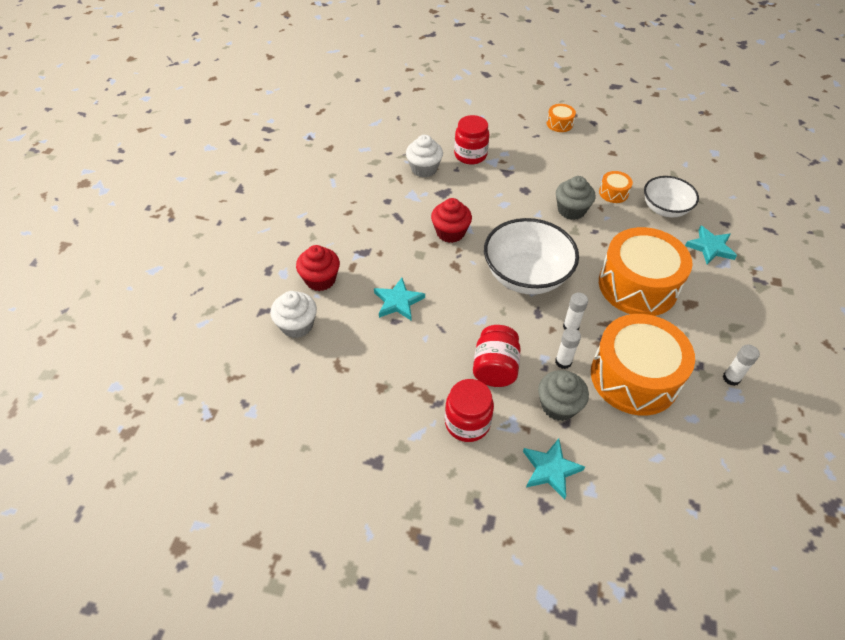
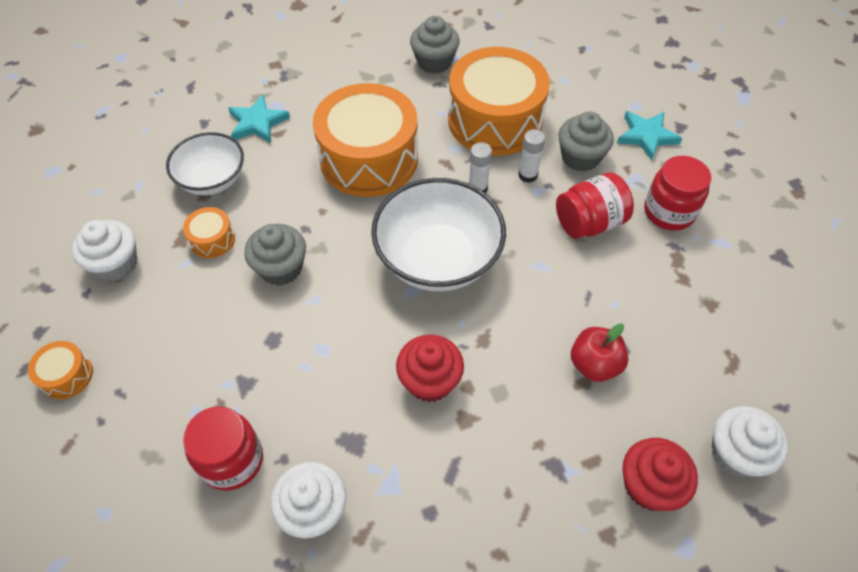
camera: 125 degrees left, 5 degrees up
turquoise star [374,278,425,320] -> red apple [571,323,629,382]
white glue stick [723,344,760,386] -> grey cupcake [410,16,460,74]
none -> white cupcake [72,220,137,282]

